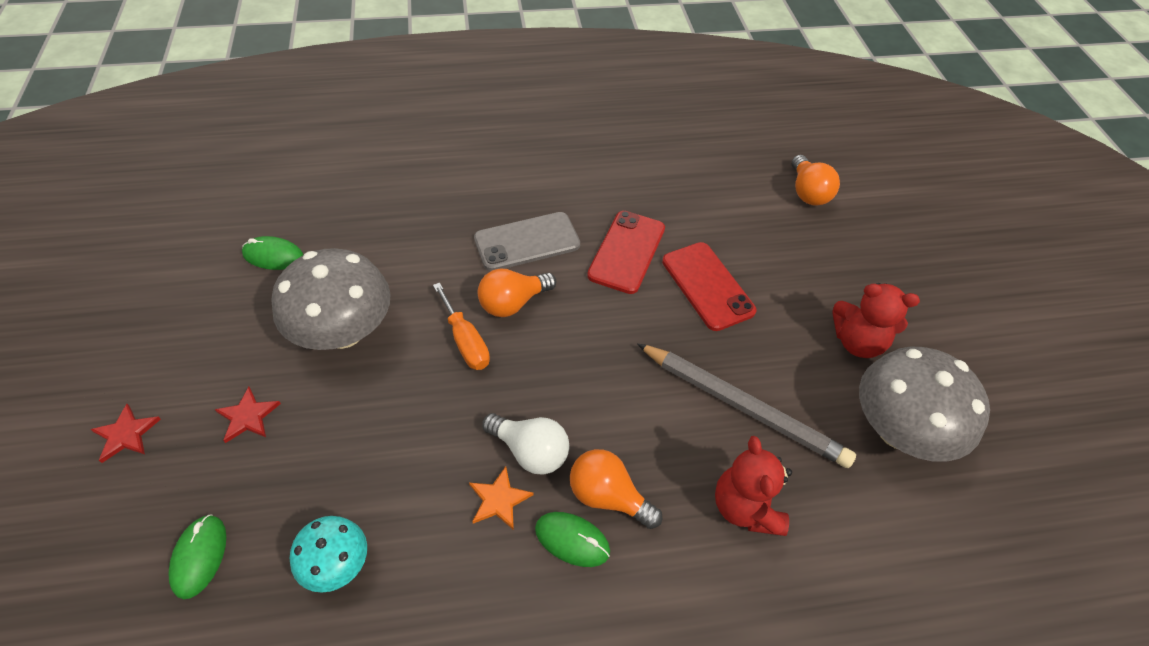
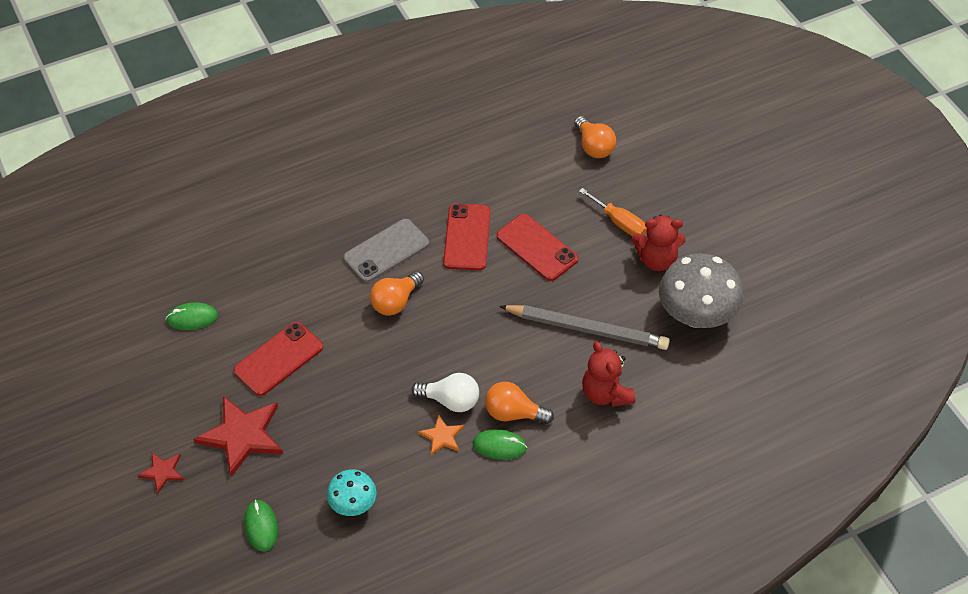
camera: 15 degrees left, 0 degrees up
red star [215,387,281,443] -> red star [193,396,283,477], size x1.96
grey mushroom [271,248,391,350] -> red phone [234,322,323,396]
orange screwdriver [433,283,490,370] -> orange screwdriver moved to [579,188,647,236]

